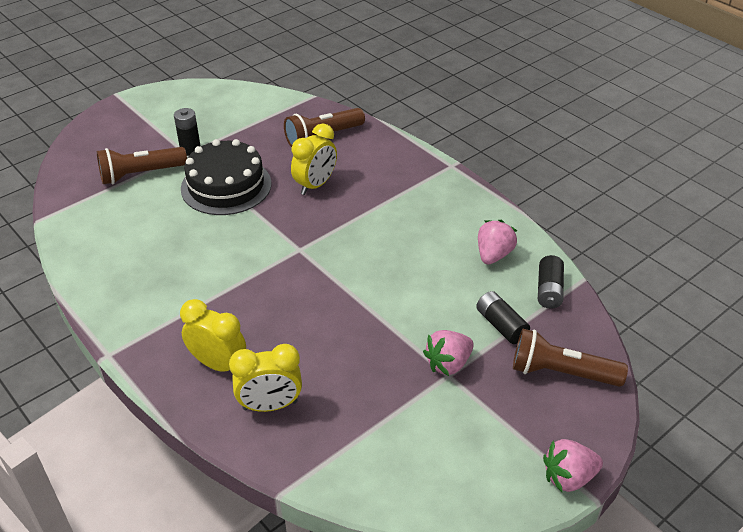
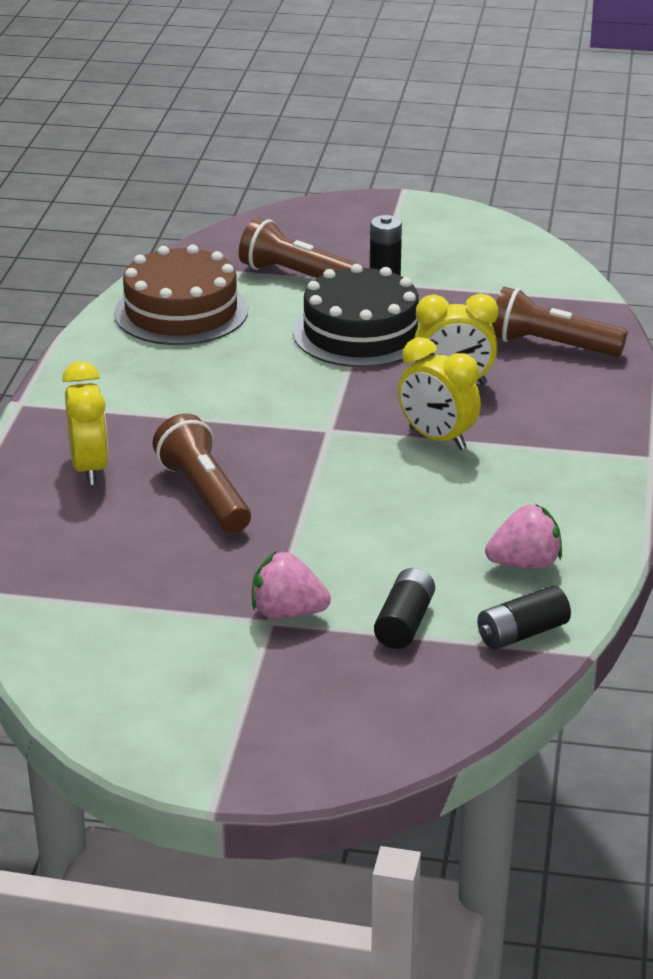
camera: 50 degrees right, 10 degrees down
yellow clock [229,344,302,412] -> yellow clock moved to [398,337,481,450]
brown flashlight [513,329,628,387] -> brown flashlight moved to [153,413,251,533]
pink strawberry [543,439,603,492] -> none
none -> brown cake [114,245,248,345]

